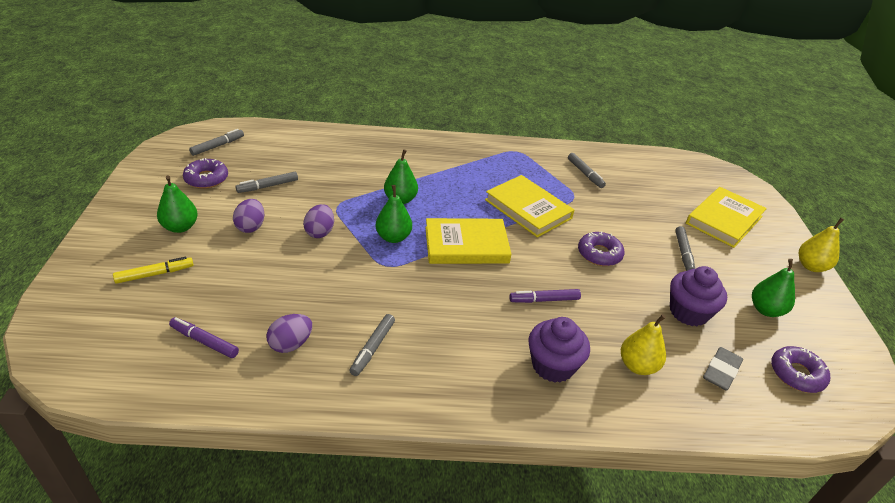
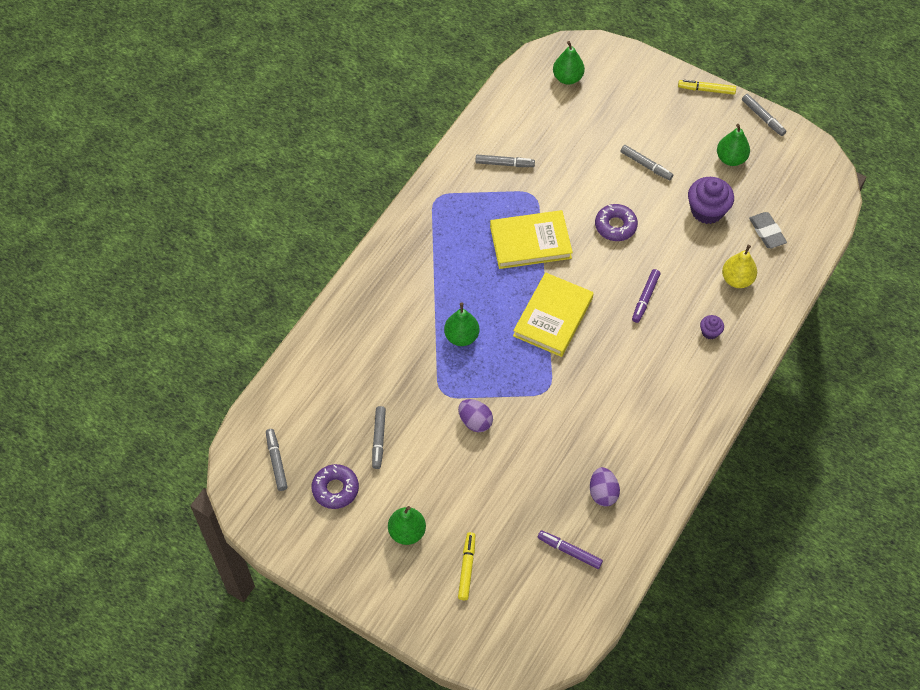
camera: 55 degrees left, 20 degrees up
purple marker [169,317,239,358] -> purple marker turned 60 degrees clockwise [538,531,603,569]
purple egg [233,199,264,233] -> none
grey marker [349,314,395,376] -> grey marker moved to [742,94,786,136]
green pear [376,185,412,243] -> green pear moved to [553,41,585,85]
purple cupcake [529,317,590,383] -> purple cupcake [700,315,724,340], size x0.50
yellow book [686,187,767,248] -> none
purple donut [771,346,830,393] -> none
yellow pear [799,218,844,272] -> yellow marker [678,80,736,95]

